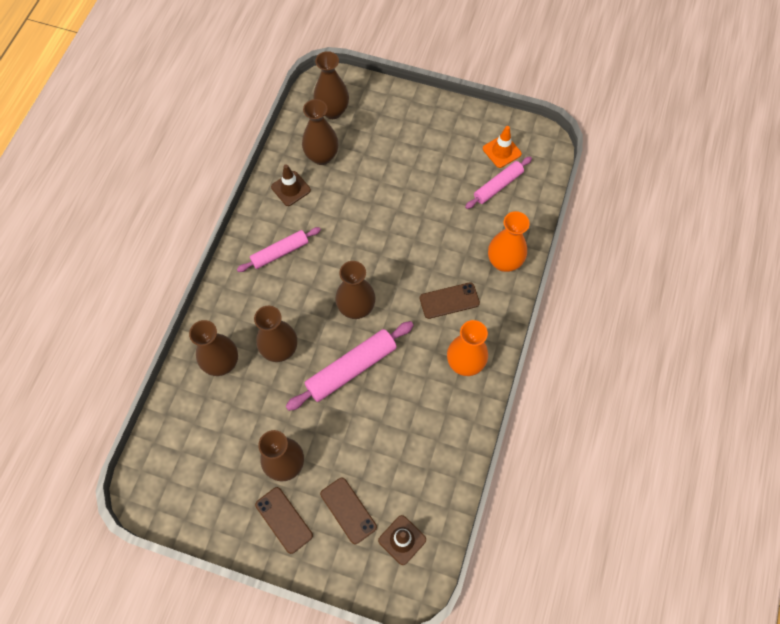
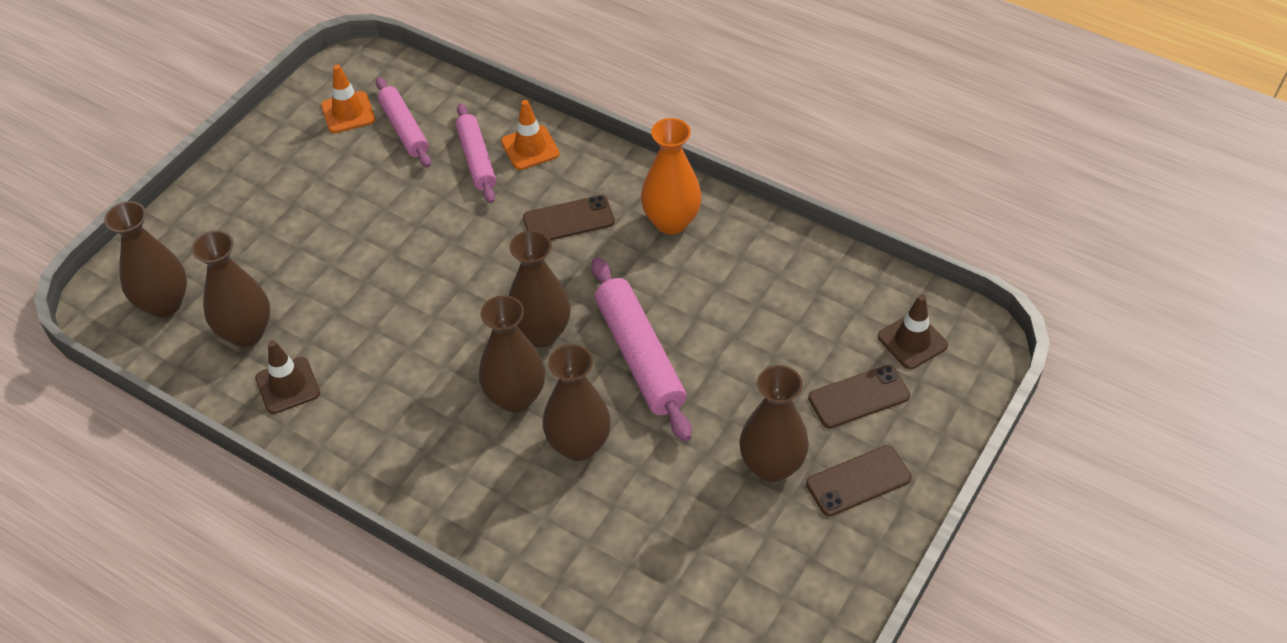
camera: 75 degrees left, 15 degrees down
brown vase [189,320,238,376] -> brown vase moved to [479,295,545,412]
pink rolling pin [237,227,321,272] -> pink rolling pin moved to [455,103,496,203]
brown phone [420,282,480,319] -> brown phone turned 75 degrees clockwise [523,195,615,240]
orange vase [488,211,530,272] -> orange traffic cone [501,100,560,170]

